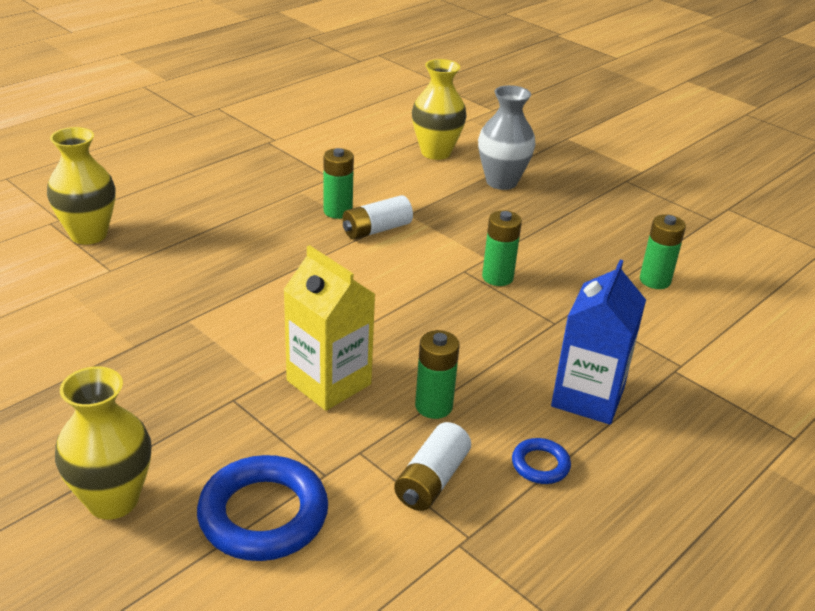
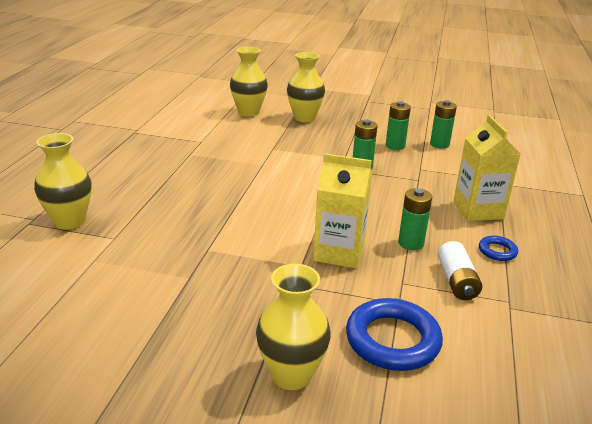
camera: 30 degrees left, 5 degrees down
green battery [324,148,354,219] -> green battery moved to [386,101,411,150]
white battery [342,195,413,240] -> none
grey vase [478,85,536,190] -> yellow vase [287,52,325,122]
blue carton [551,260,646,425] -> yellow carton [453,115,520,221]

